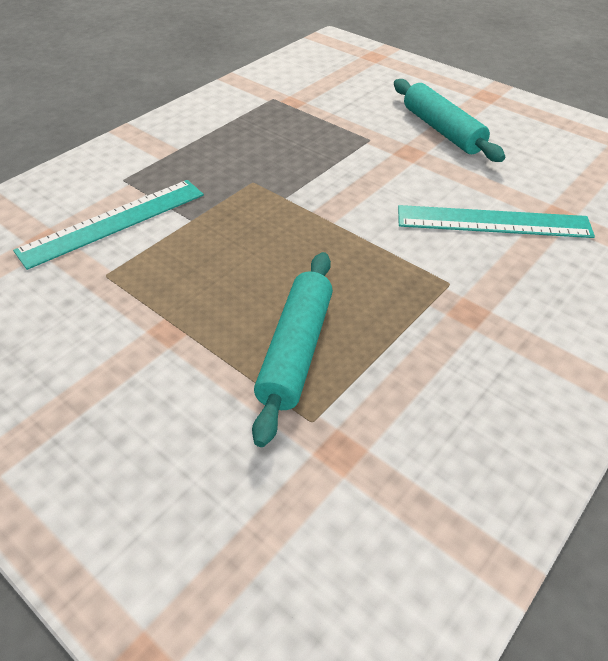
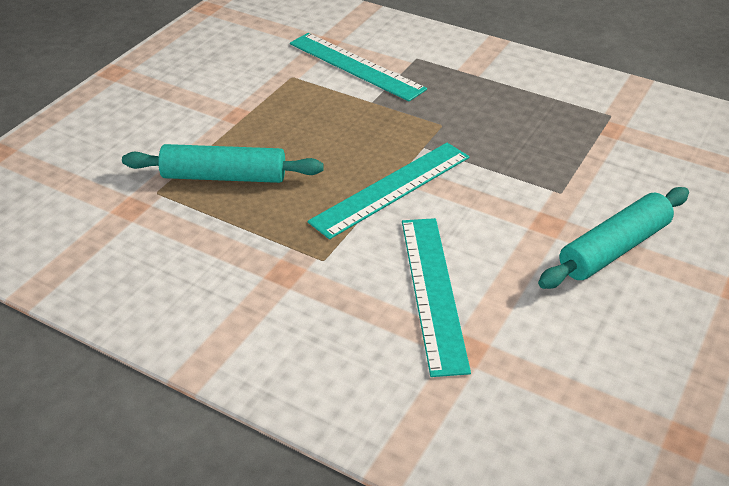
camera: 80 degrees right, 5 degrees down
none -> turquoise ruler [308,143,469,239]

